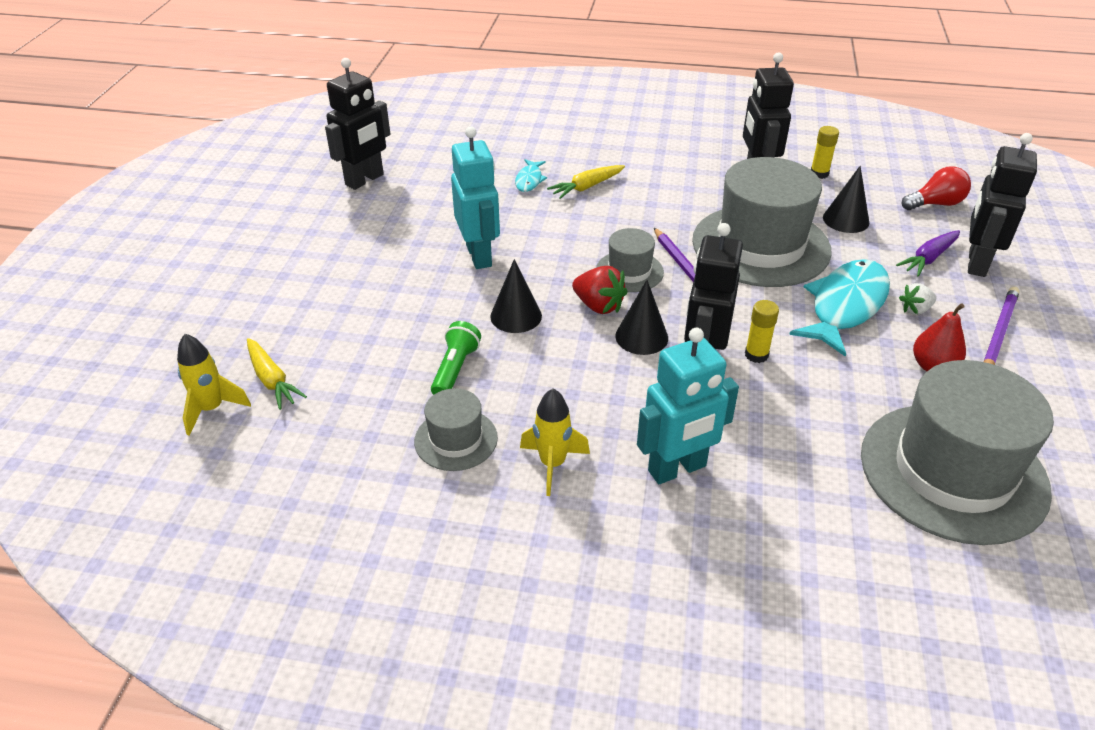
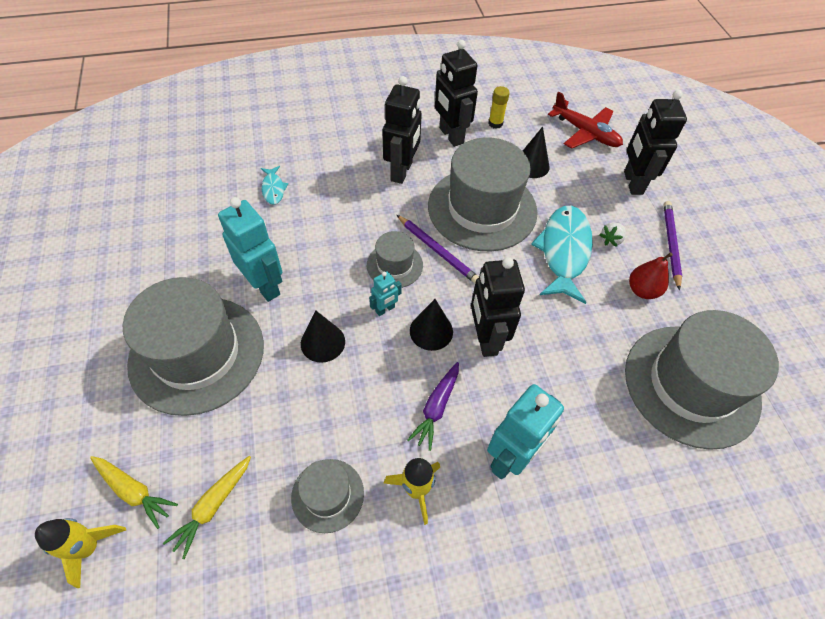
camera: 25 degrees left, 15 degrees up
black robot [325,58,390,190] -> black robot moved to [383,76,422,184]
green flashlight [431,321,481,395] -> none
yellow carrot [547,165,625,199] -> yellow carrot moved to [163,456,251,559]
red strawberry [572,266,627,314] -> turquoise robot [369,271,402,316]
yellow glue stick [745,300,779,363] -> none
purple carrot [896,230,960,277] -> purple carrot moved to [407,362,459,451]
red light bulb [902,166,971,210] -> red plane [548,92,623,149]
none -> grey hat [123,277,264,416]

